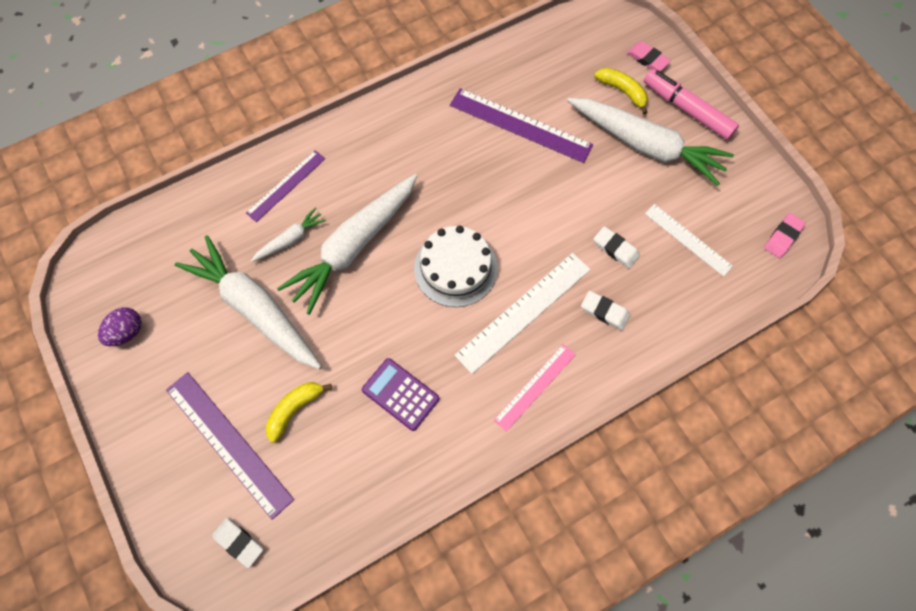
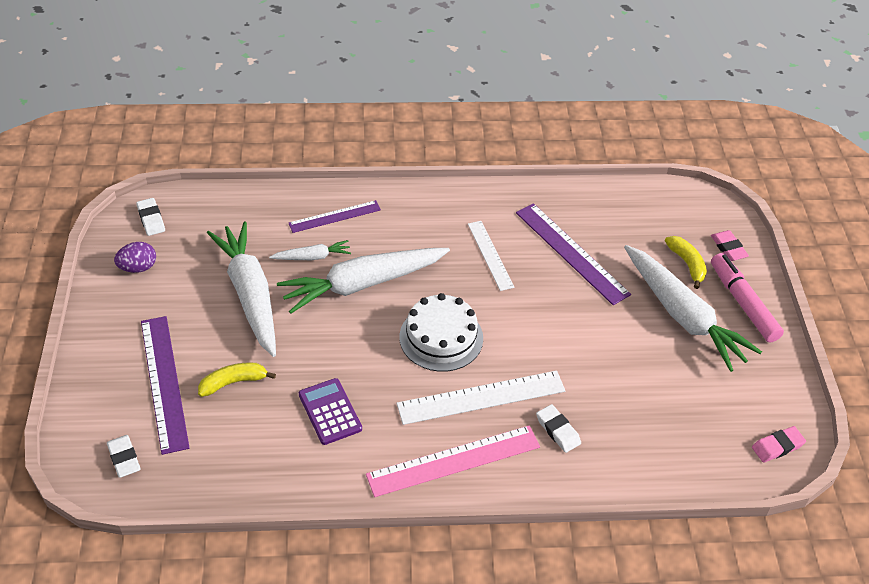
camera: 25 degrees right, 20 degrees down
pink ruler [494,344,576,432] -> pink ruler [366,425,540,497], size x1.60
white eraser [594,226,640,269] -> white eraser moved to [136,198,165,236]
white ruler [645,204,733,277] -> white ruler moved to [468,221,514,291]

